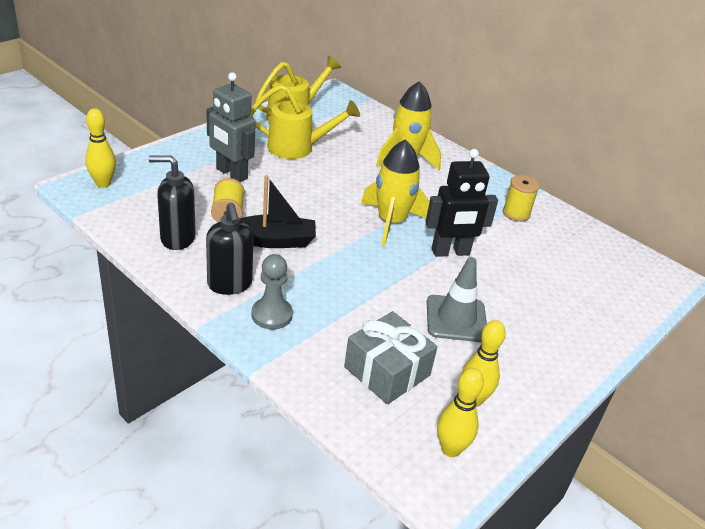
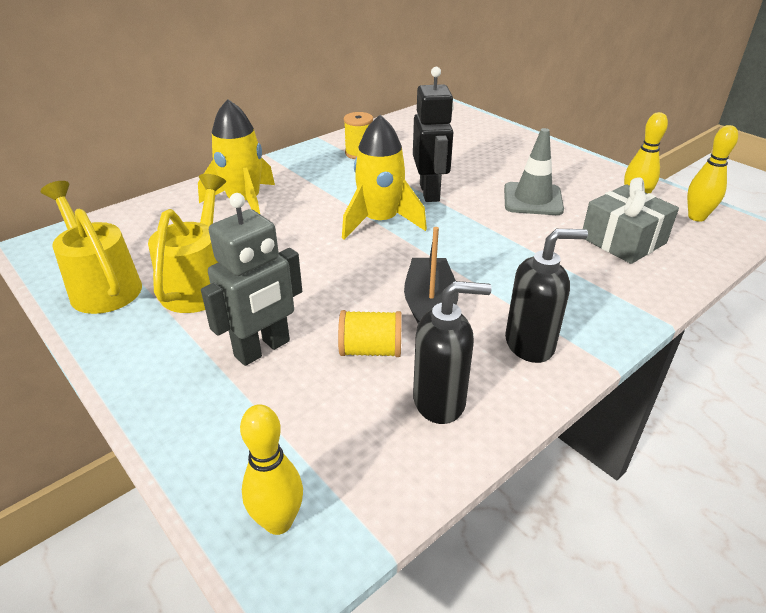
camera: 80 degrees left, 0 degrees up
black soap dispenser [148,155,196,250] -> black soap dispenser turned 105 degrees counterclockwise [413,281,492,424]
grey pawn [252,254,293,329] -> none

